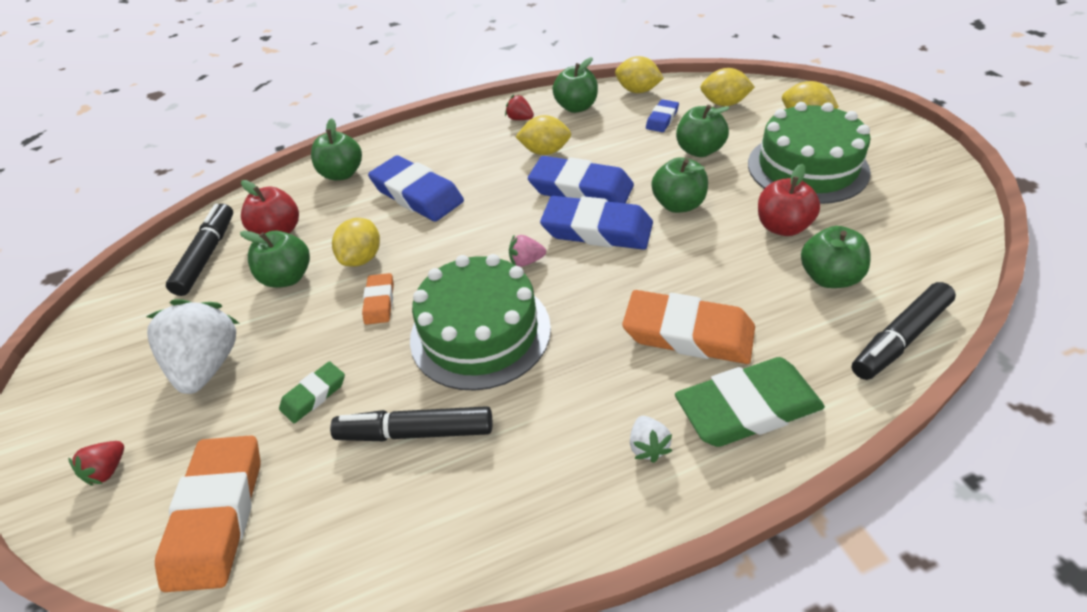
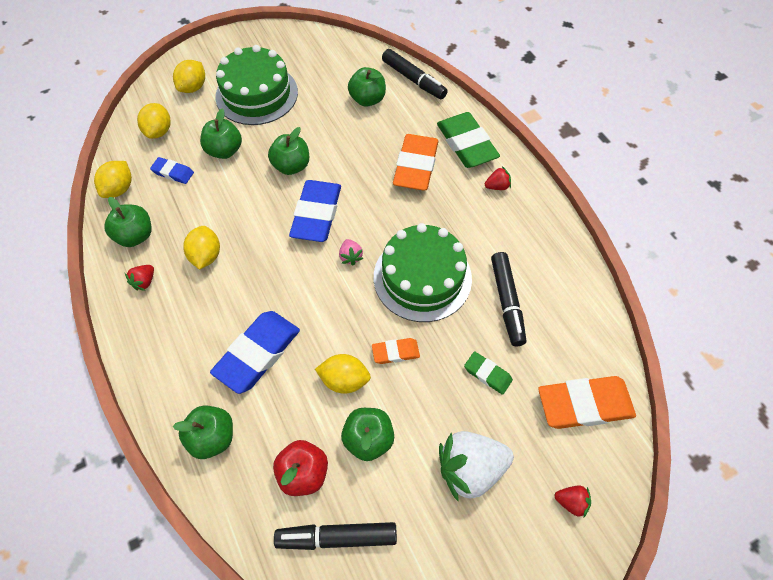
camera: 100 degrees left, 15 degrees up
blue eraser [528,156,634,203] -> none
white strawberry [630,416,672,463] -> red strawberry [485,166,511,190]
red apple [758,164,820,236] -> none

